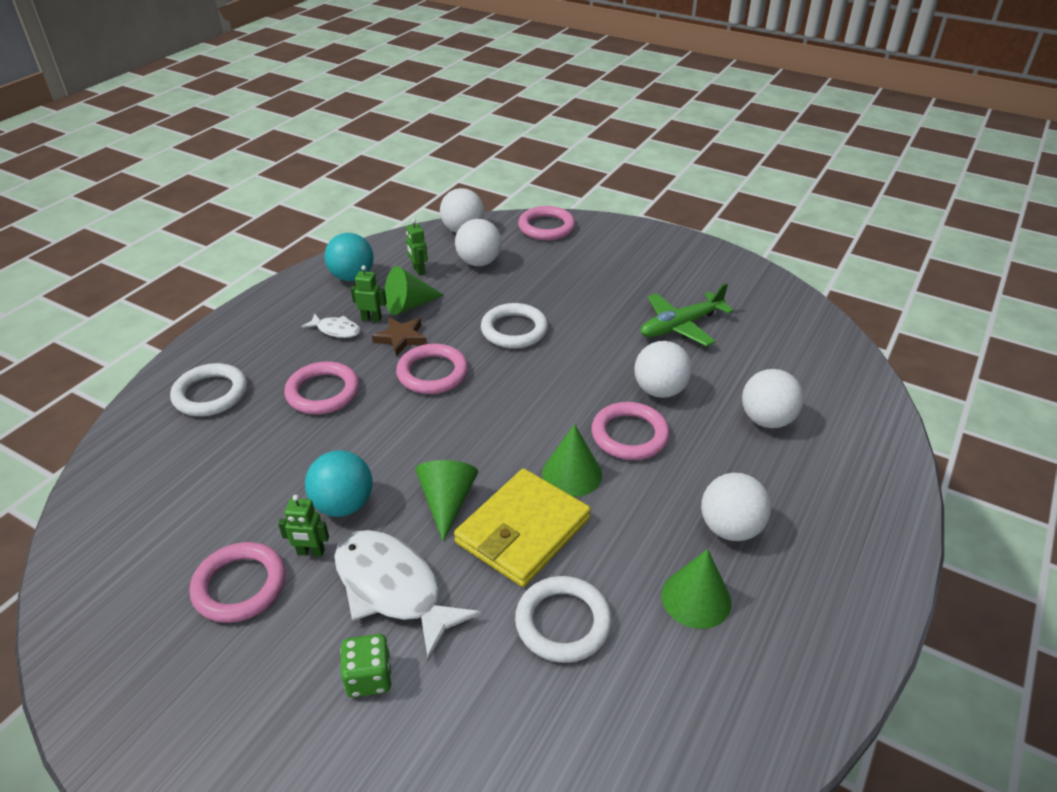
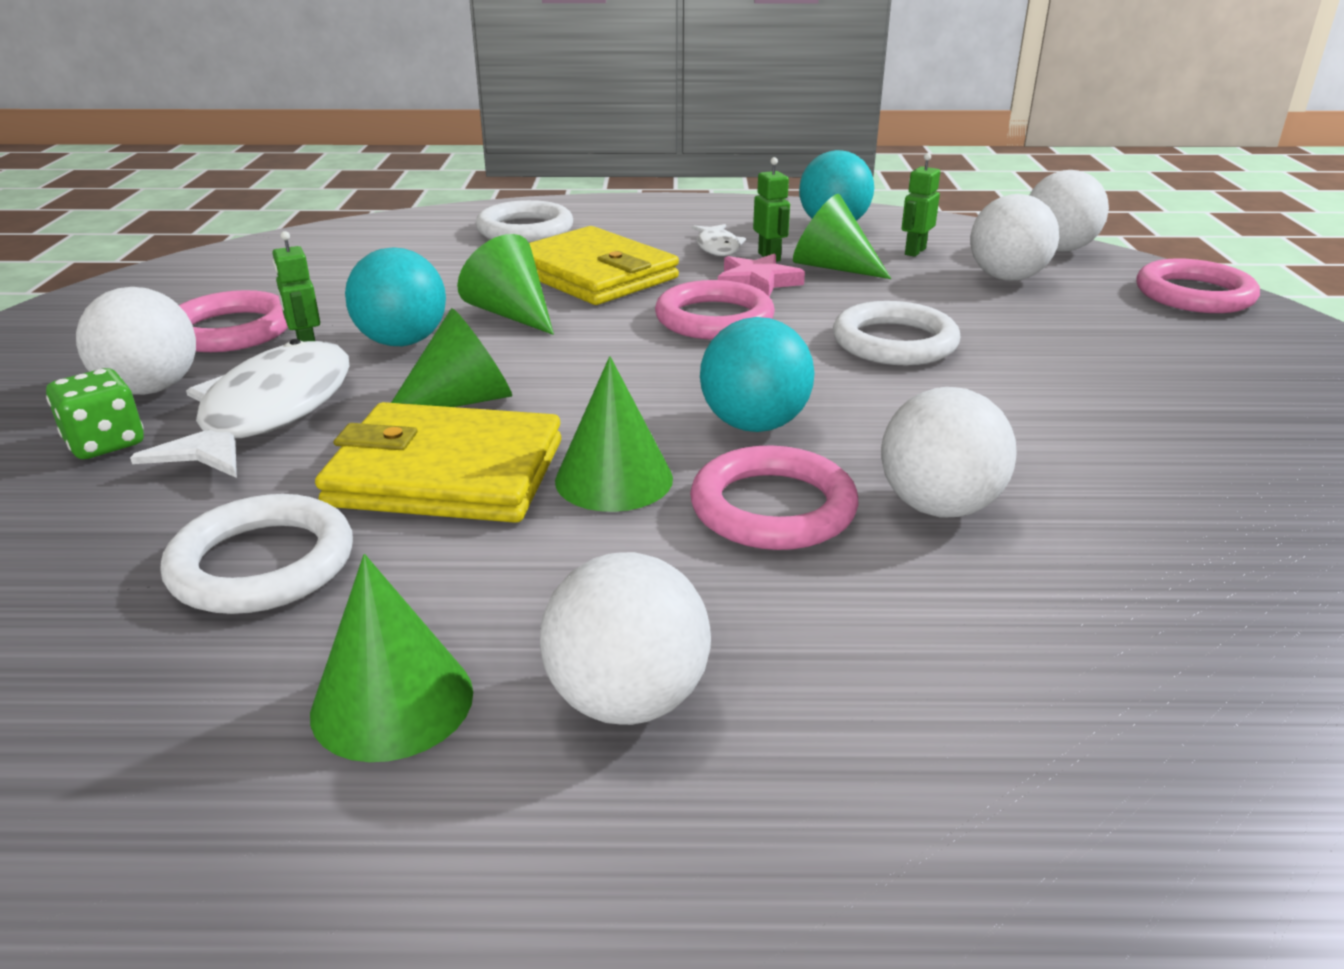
camera: 60 degrees right, 10 degrees down
pink ring [284,361,359,414] -> yellow wallet [529,226,679,305]
brown star [372,317,427,356] -> pink star [718,254,805,297]
green plane [640,283,734,346] -> none
white ball [742,369,804,428] -> white ball moved to [76,287,196,395]
none -> green cone [457,234,554,335]
none -> turquoise ball [700,317,814,432]

